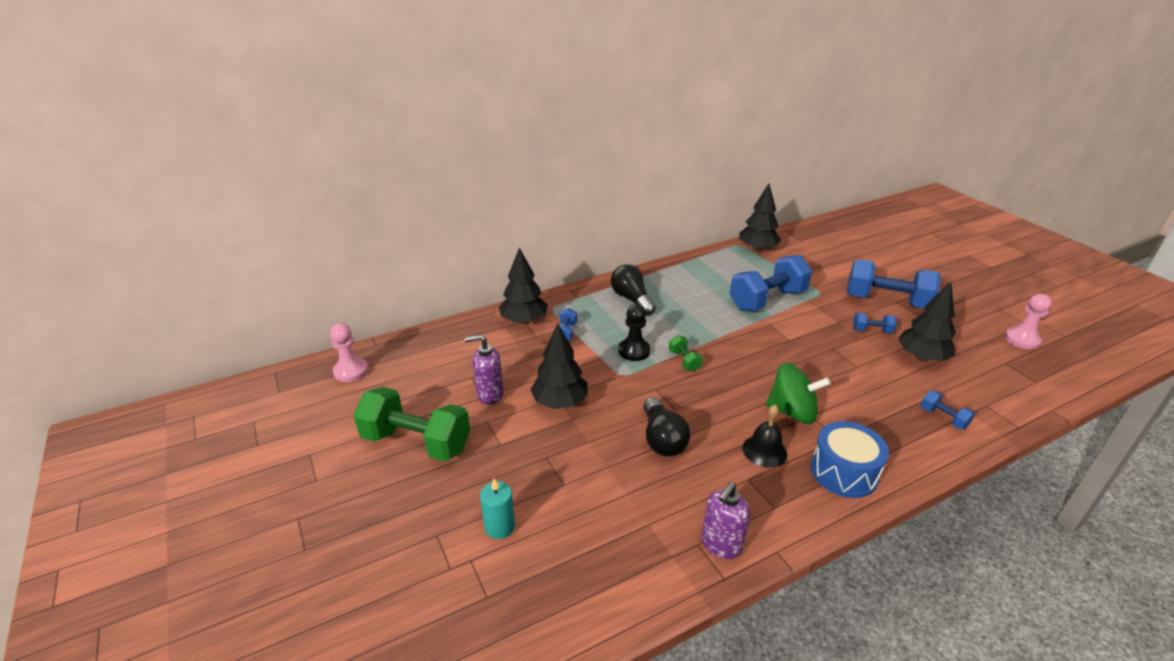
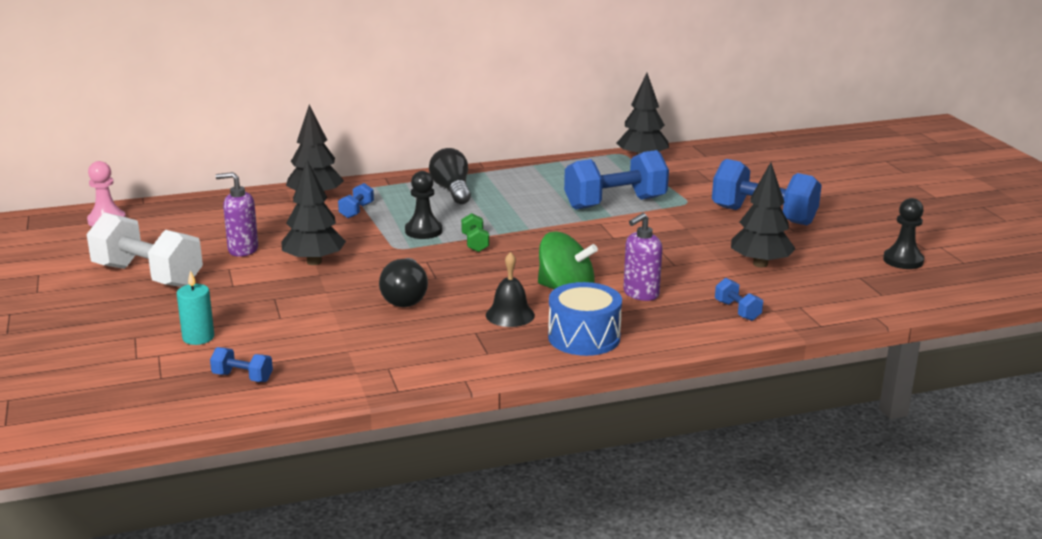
camera: 10 degrees right, 10 degrees down
green dumbbell [353,387,470,461] -> white dumbbell [87,212,203,287]
purple soap dispenser [702,482,750,559] -> purple soap dispenser moved to [623,213,662,301]
blue dumbbell [853,313,897,333] -> blue dumbbell moved to [210,347,273,382]
pink pawn [1005,294,1052,349] -> black pawn [883,198,924,269]

